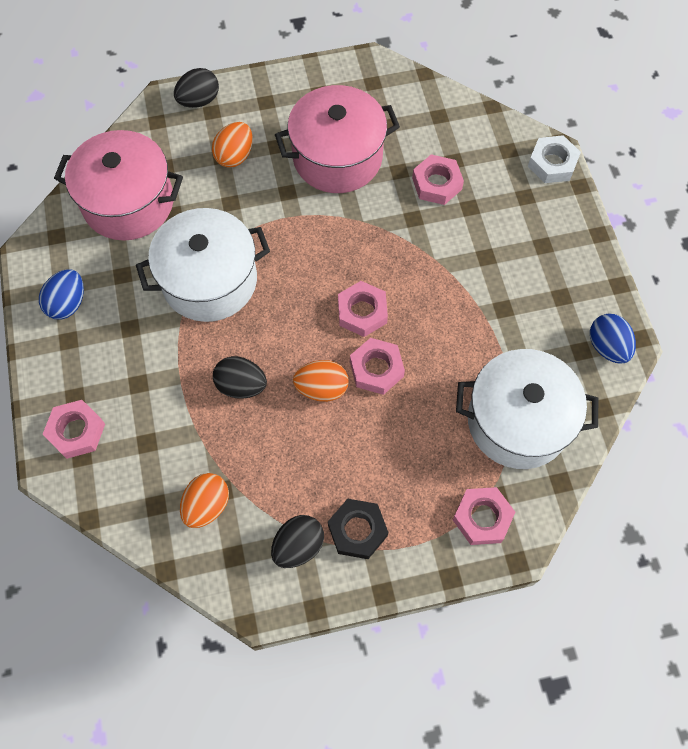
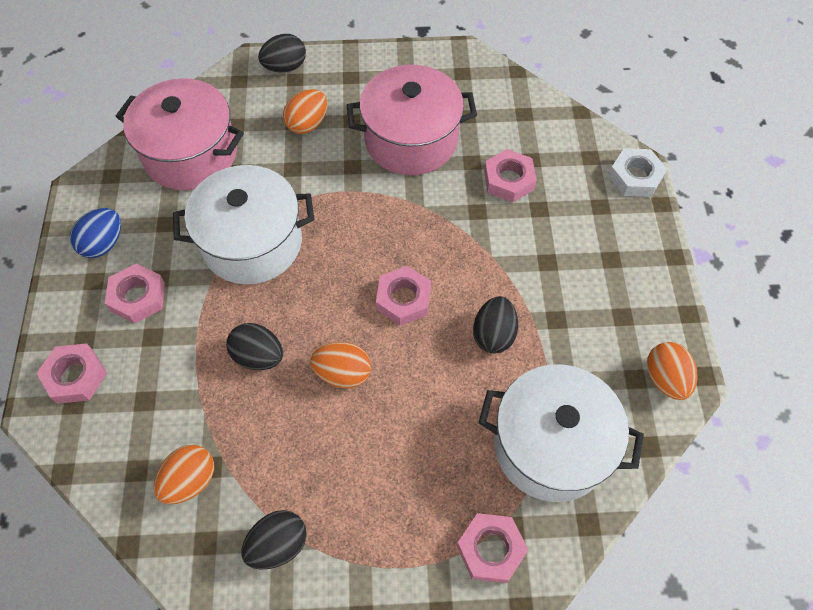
camera: 10 degrees right, 5 degrees down
black nut [328,499,388,559] -> none
pink nut [350,338,405,395] -> pink nut moved to [105,264,165,323]
blue egg [590,314,636,364] -> orange egg [647,342,697,400]
none -> black egg [473,296,518,354]

